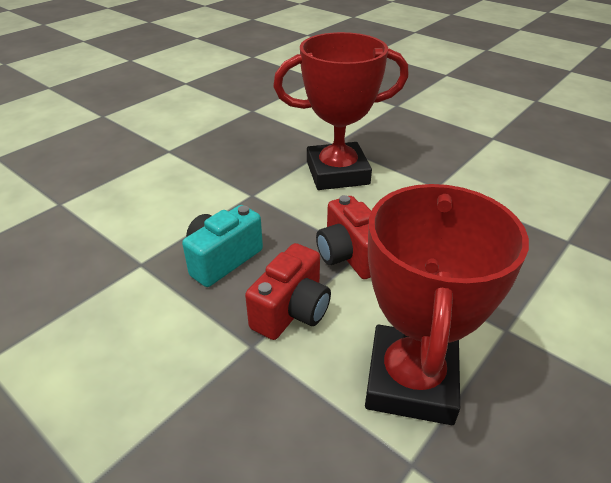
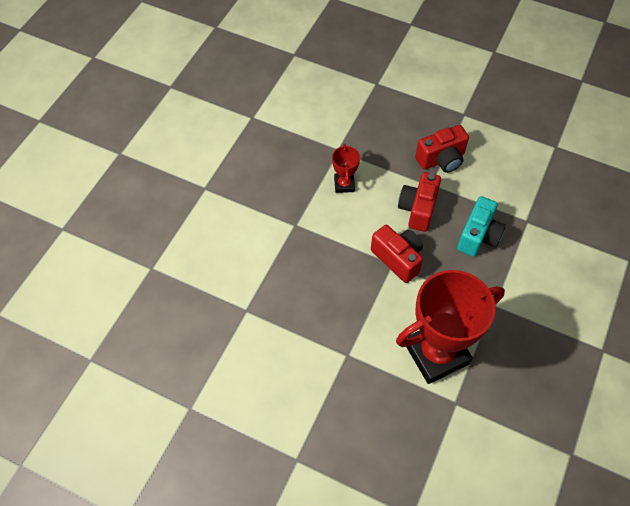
camera: 165 degrees right, 20 degrees up
red trophy [365,184,529,425] -> red trophy [332,144,360,193], size x0.45
none -> red camera [415,125,469,173]

